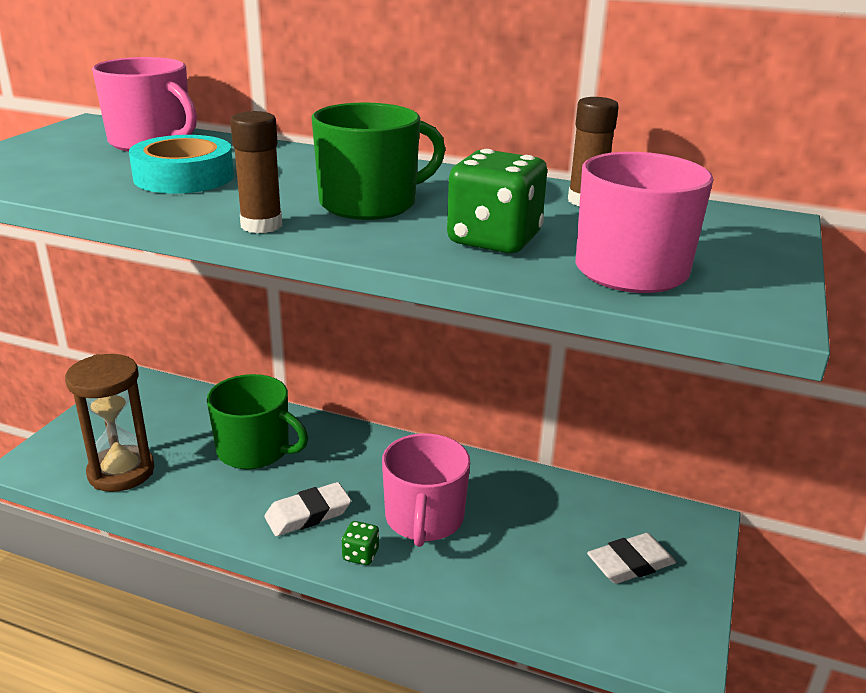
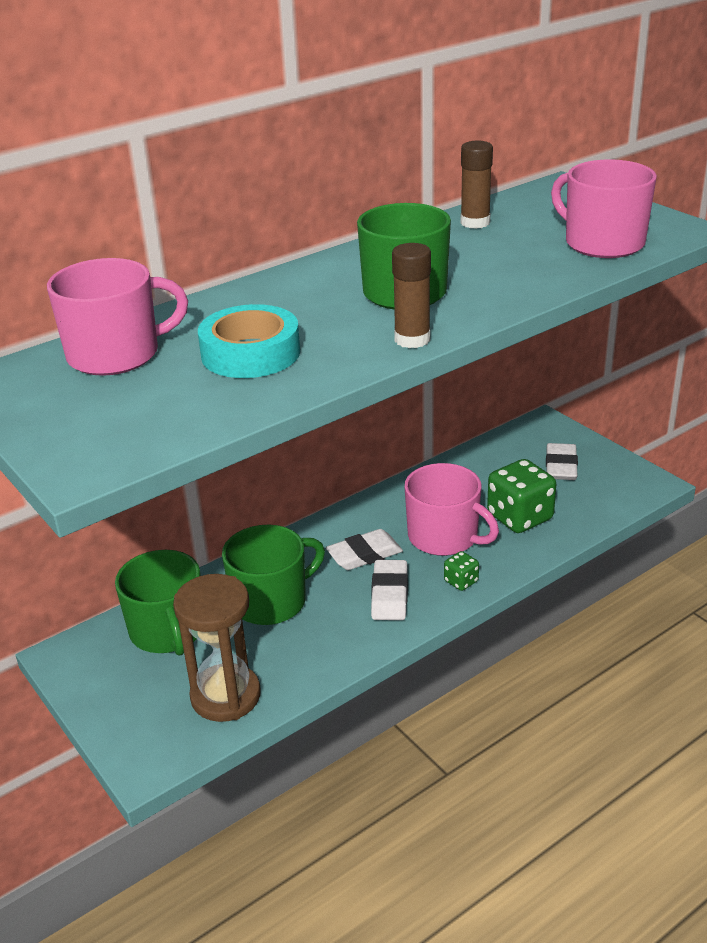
camera: 55 degrees left, 5 degrees up
green dice [447,149,547,253] -> green dice moved to [487,459,556,533]
none -> green mug [115,550,201,656]
none -> white eraser [326,529,403,570]

